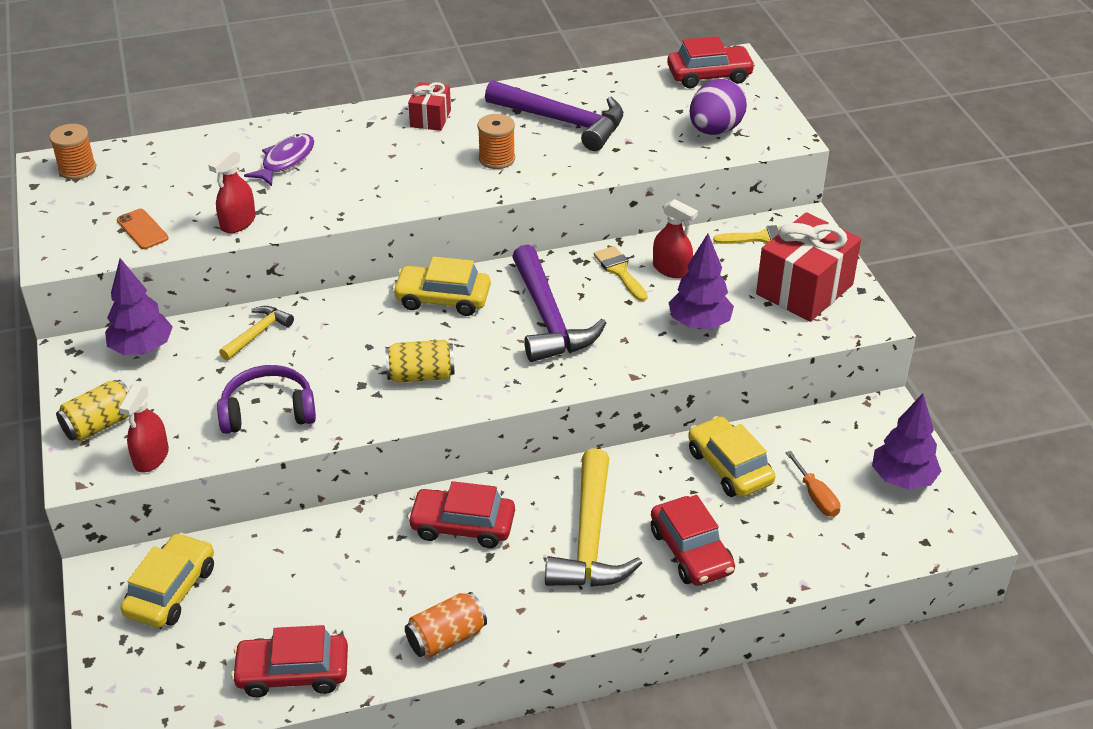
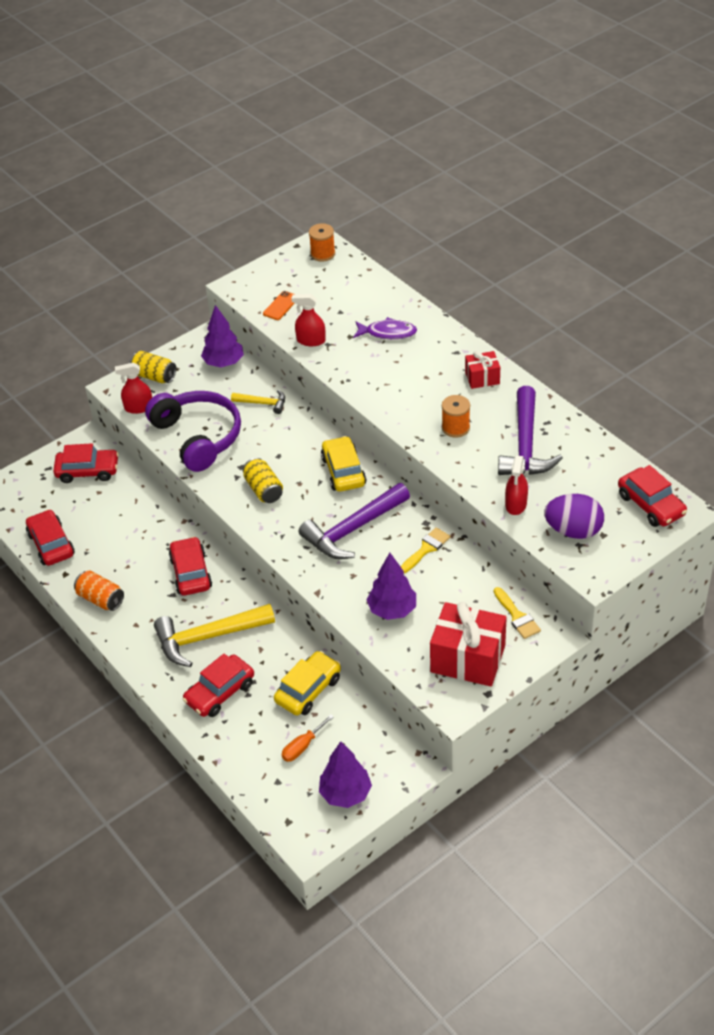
camera: 70 degrees right, 5 degrees up
yellow car [120,533,214,628] -> red car [53,443,119,483]
purple headphones [217,365,316,434] -> purple headphones [145,391,241,472], size x1.54
red spray bottle [653,199,698,279] -> red spray bottle moved to [505,455,528,515]

